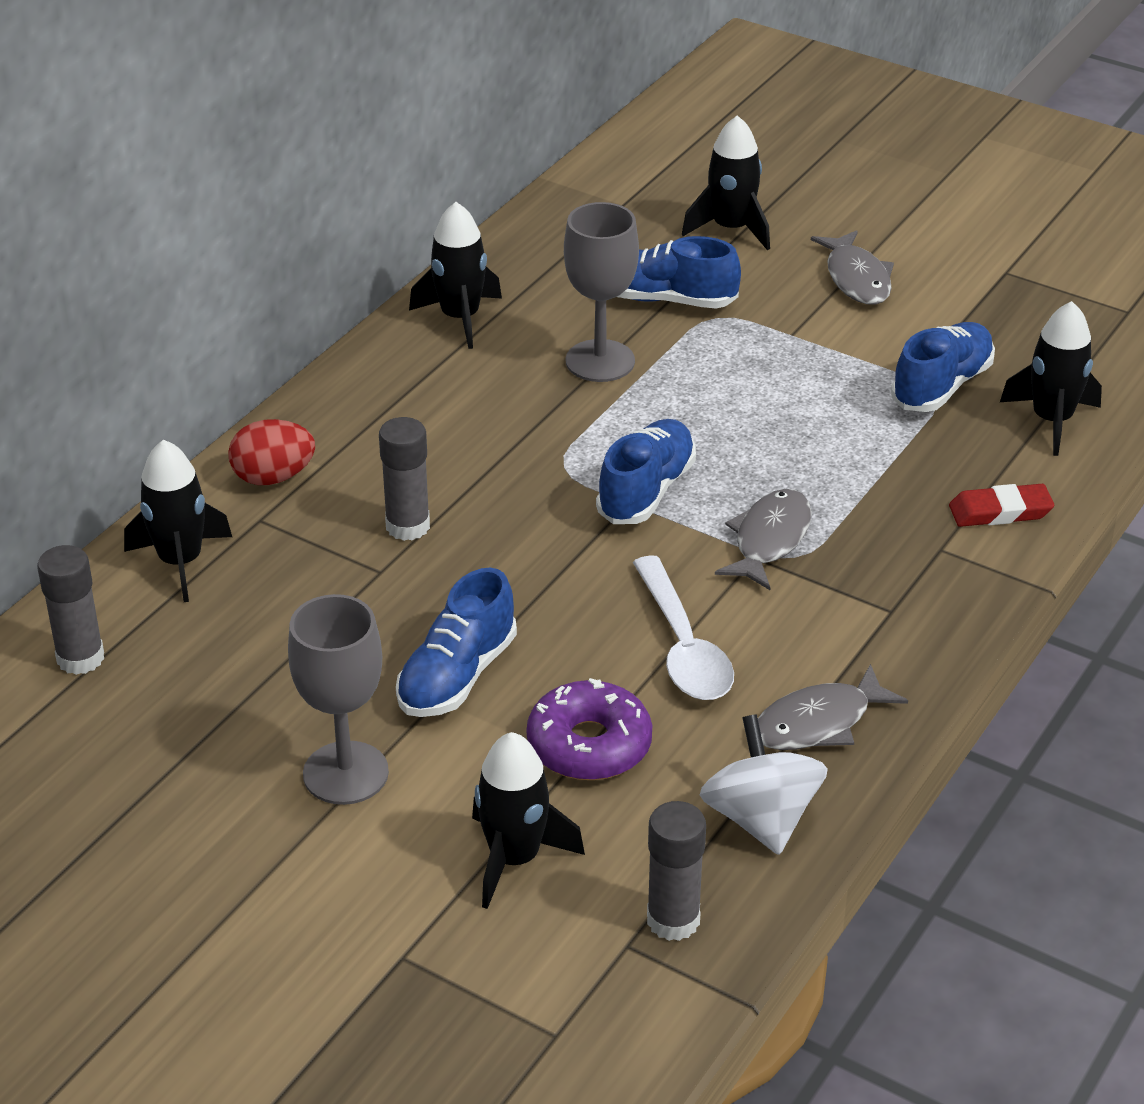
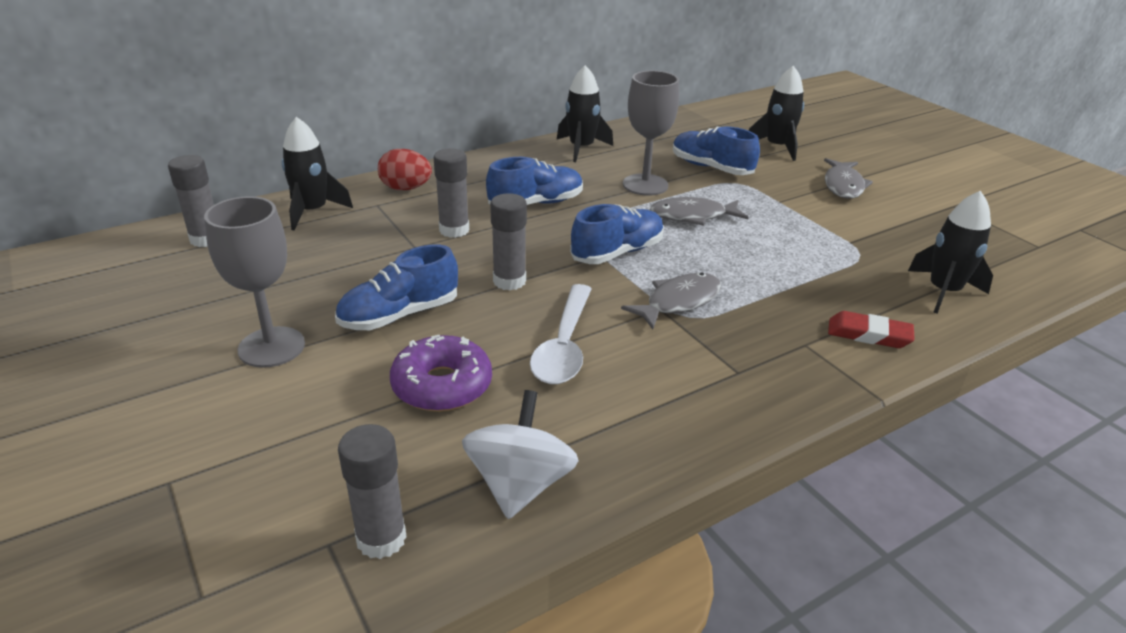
camera: 25 degrees right, 5 degrees down
black rocket [472,732,585,909] -> none
grey fish [758,664,908,750] -> grey fish moved to [650,197,749,226]
blue shoe [891,322,995,412] -> blue shoe moved to [486,157,583,205]
none -> grey glue stick [490,193,527,290]

